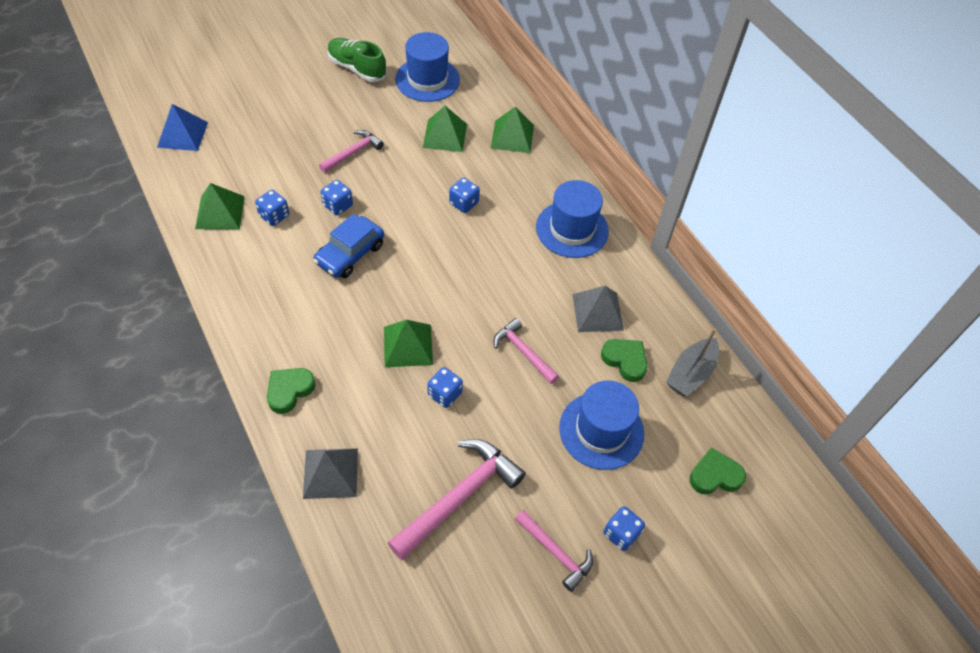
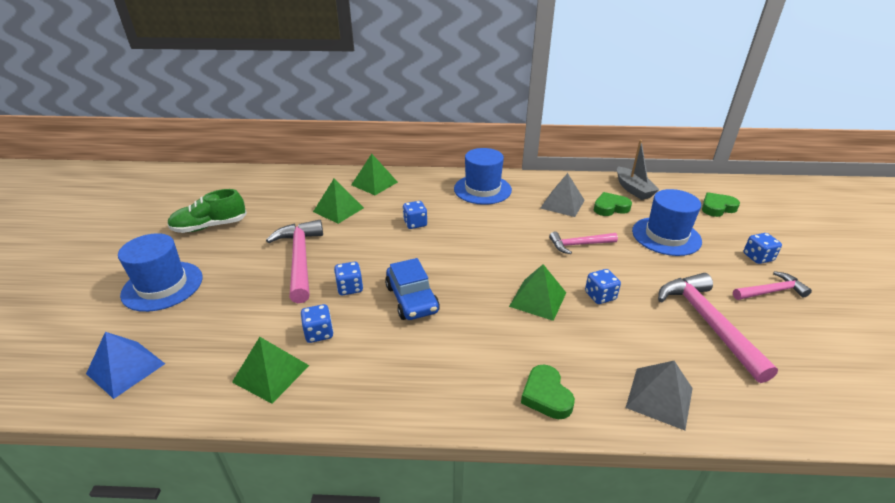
camera: 55 degrees left, 20 degrees down
pink hammer [319,130,384,173] -> pink hammer [266,220,323,303], size x1.70
blue hat [395,32,460,102] -> blue hat moved to [118,233,202,312]
green heart [690,448,746,494] -> green heart turned 45 degrees clockwise [702,192,740,217]

